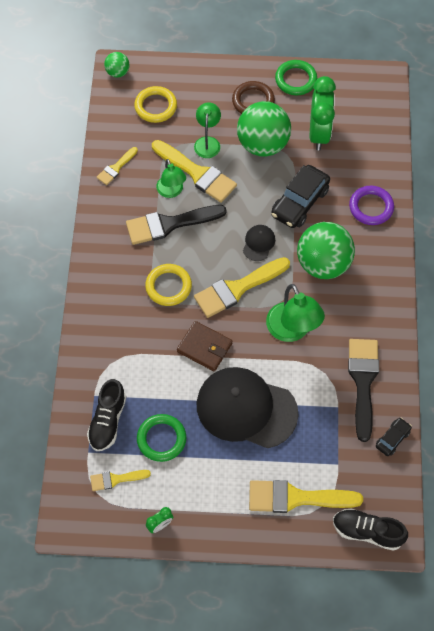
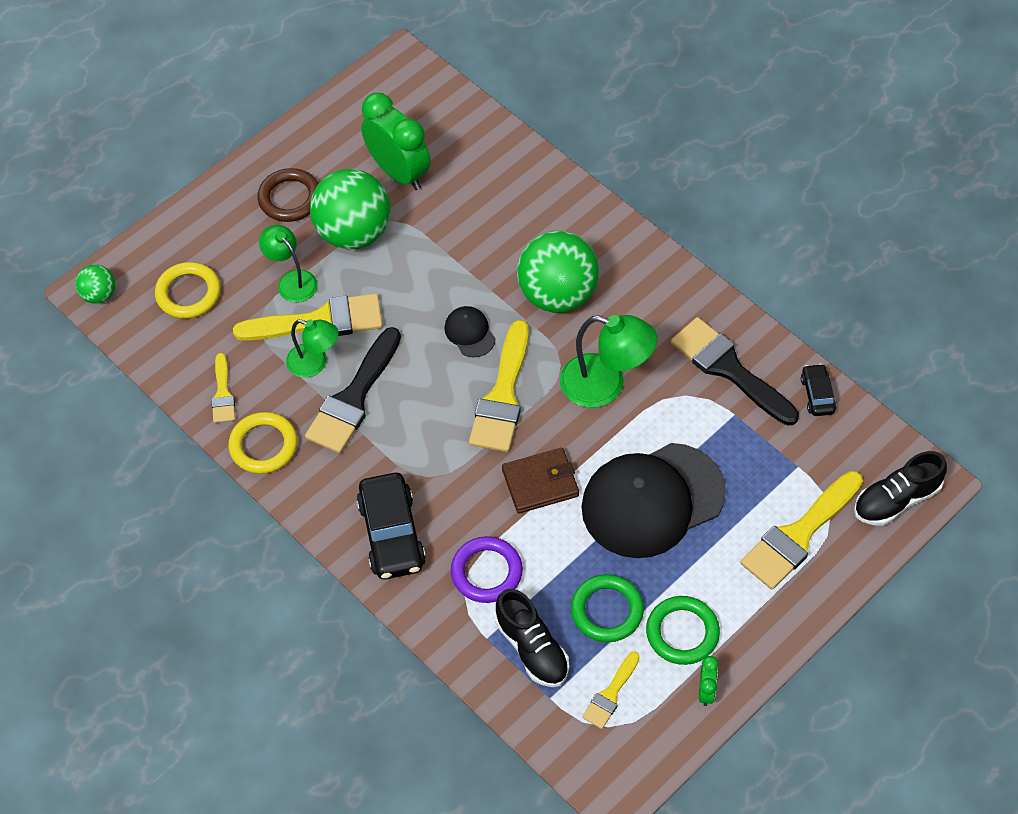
camera: 45 degrees left, 5 degrees down
yellow ring [145,264,192,306] -> yellow ring moved to [228,412,297,474]
black car [271,165,330,228] -> black car moved to [357,473,426,579]
green ring [275,60,317,95] -> green ring moved to [646,596,720,665]
purple ring [349,186,394,225] -> purple ring moved to [451,536,523,603]

